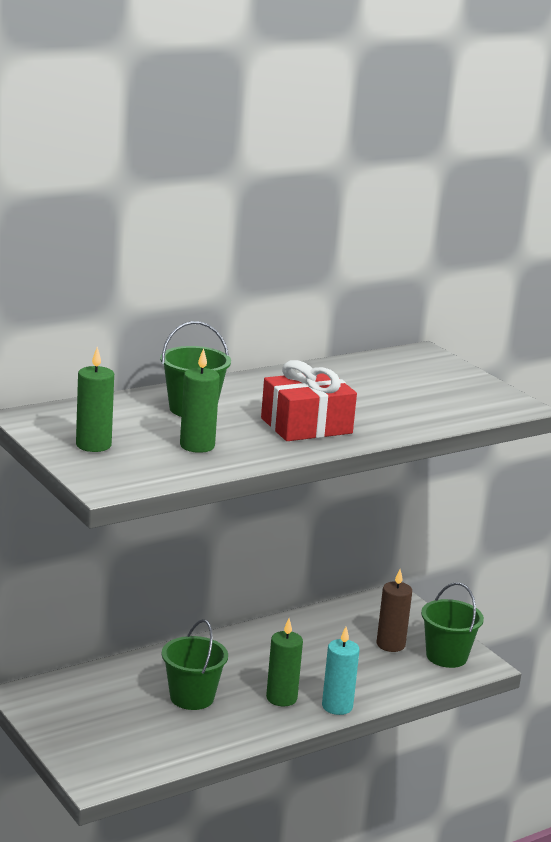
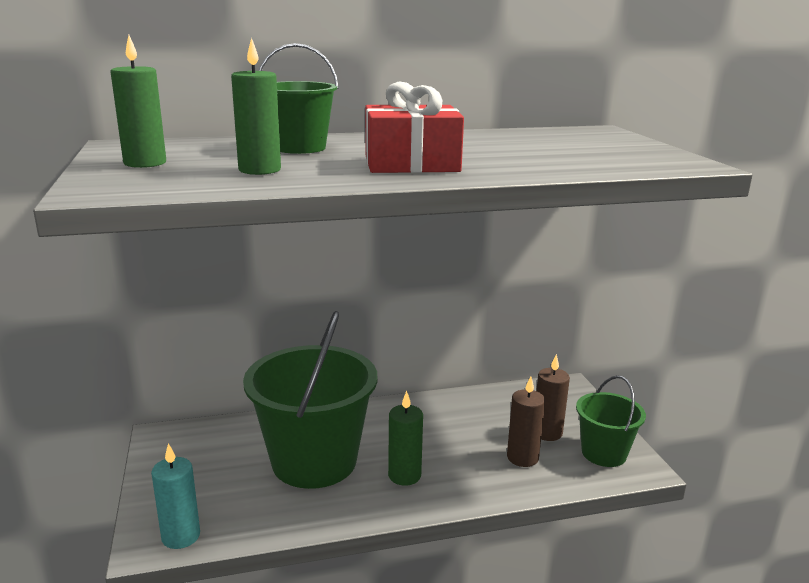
camera: 20 degrees right, 0 degrees up
green bucket [162,619,228,710] -> green bucket [243,311,377,489], size x1.86
turquoise candle [322,627,360,715] -> turquoise candle moved to [151,443,200,549]
none -> brown candle [507,376,545,467]

